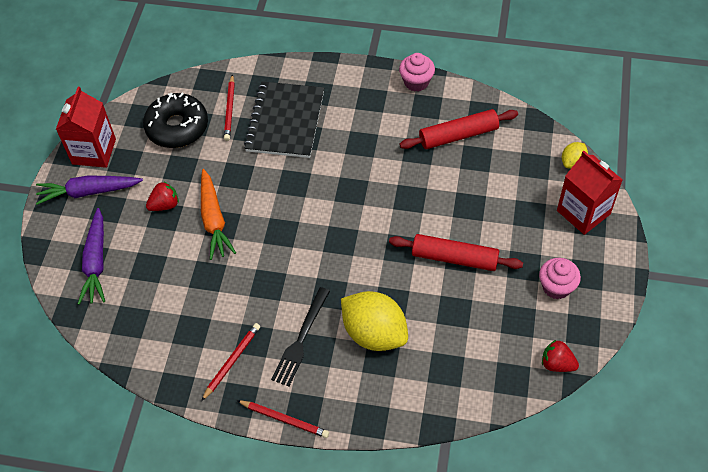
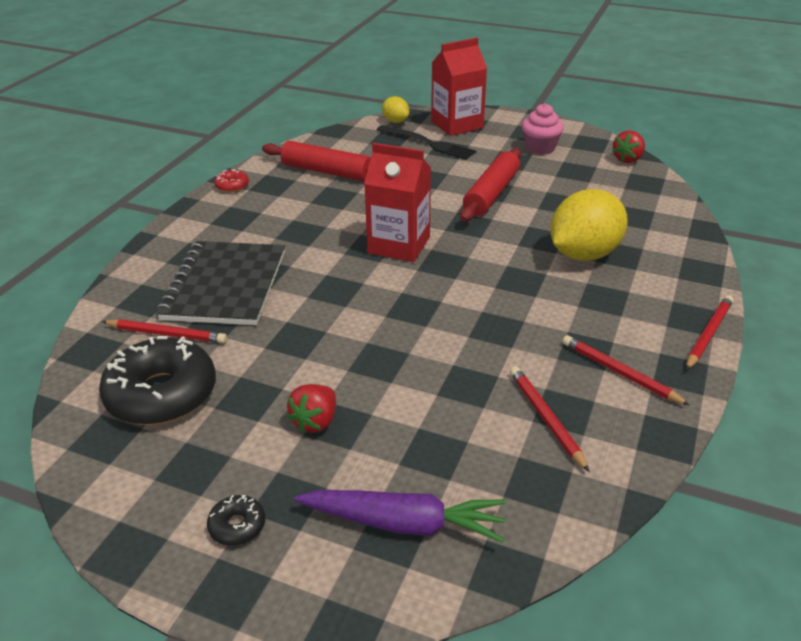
camera: 80 degrees left, 20 degrees down
purple carrot [36,175,143,205] -> black donut [207,495,265,546]
red carton [56,87,116,168] -> red carton moved to [364,143,431,262]
red strawberry [146,182,179,211] -> red strawberry turned 135 degrees counterclockwise [287,384,336,433]
orange carrot [201,169,236,260] -> none
black notebook [244,81,324,158] -> black notebook turned 75 degrees clockwise [156,241,285,325]
black fork [271,287,330,386] -> black fork moved to [377,125,476,160]
pink cupcake [399,53,435,92] -> red donut [214,169,249,192]
red rolling pin [399,109,518,149] -> red rolling pin turned 60 degrees counterclockwise [262,141,371,181]
none -> red pencil [510,366,590,472]

